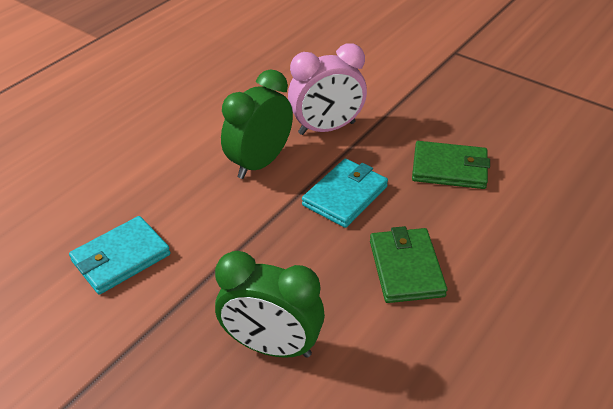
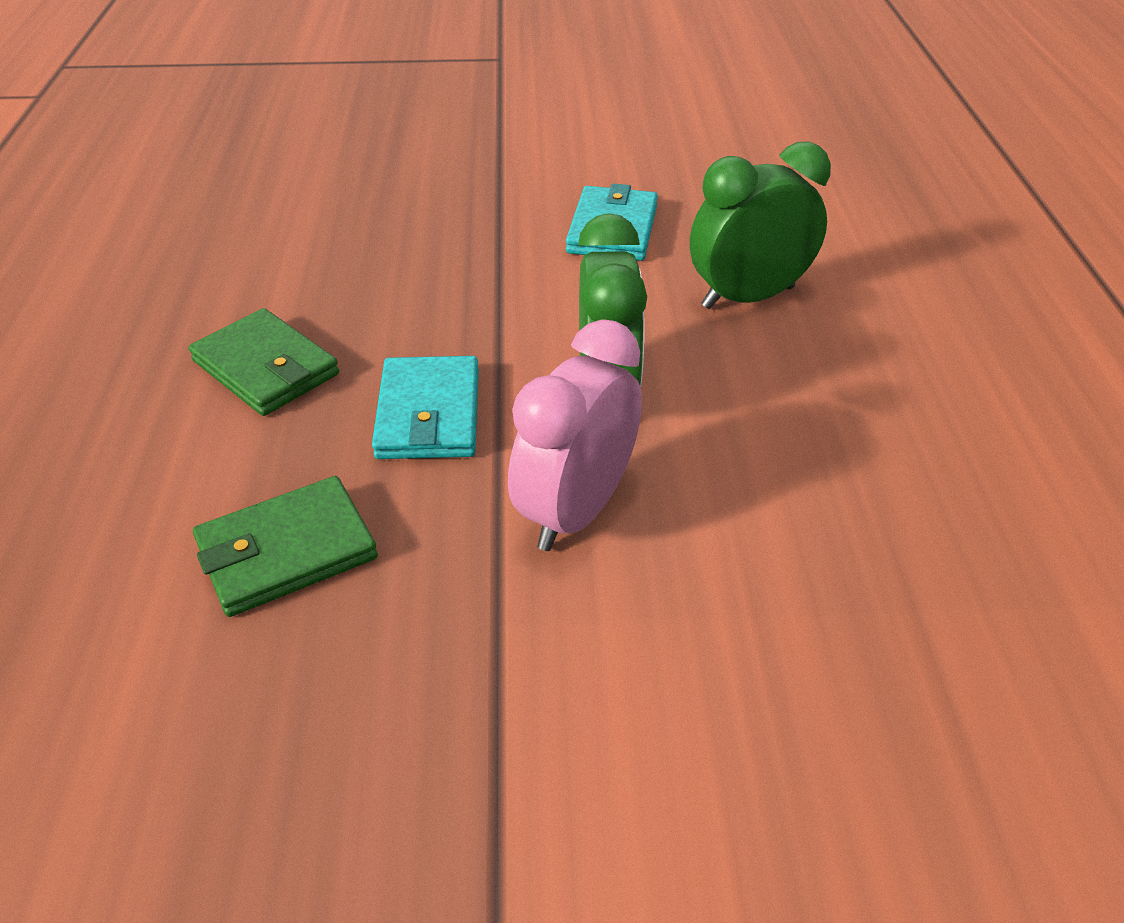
camera: 140 degrees right, 0 degrees up
green clock [215,251,325,358] -> green clock moved to [690,142,831,309]

